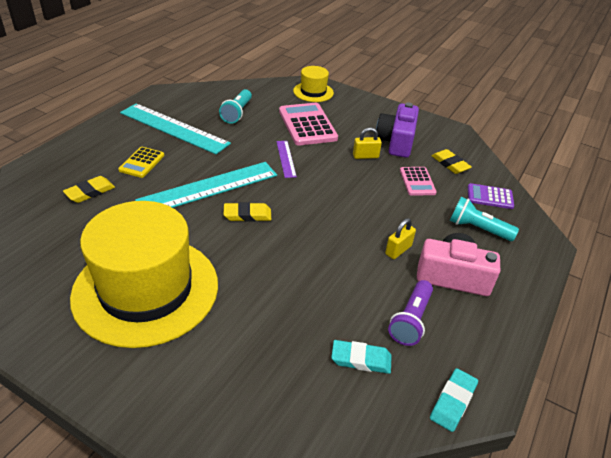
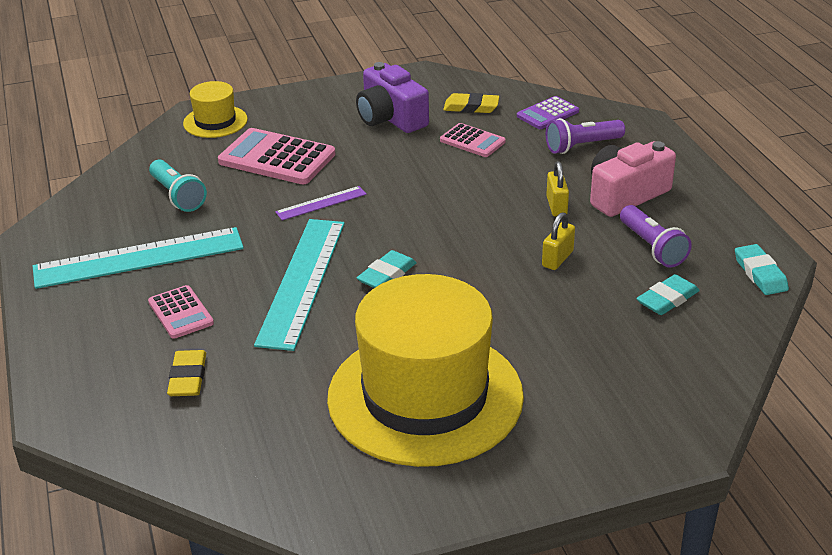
camera: 45 degrees left, 5 degrees down
yellow calculator [118,147,164,178] -> pink calculator [148,285,214,339]
yellow eraser [223,202,271,222] -> turquoise eraser [357,250,417,288]
purple ruler [276,141,297,178] -> purple ruler turned 60 degrees counterclockwise [275,186,367,221]
yellow padlock [353,127,382,159] -> yellow padlock moved to [542,212,575,270]
turquoise flashlight [450,197,519,241] -> purple flashlight [546,118,625,154]

